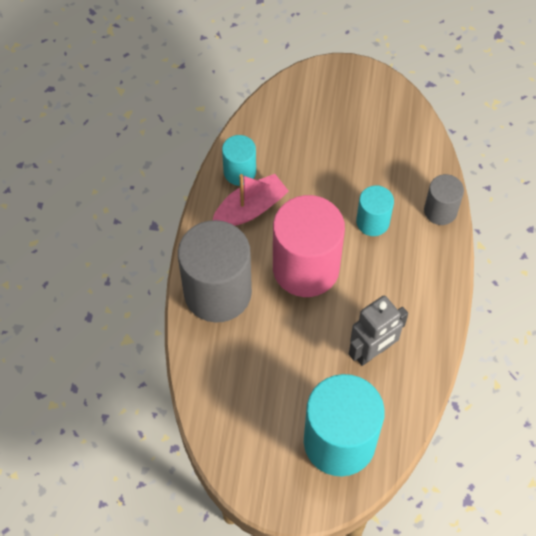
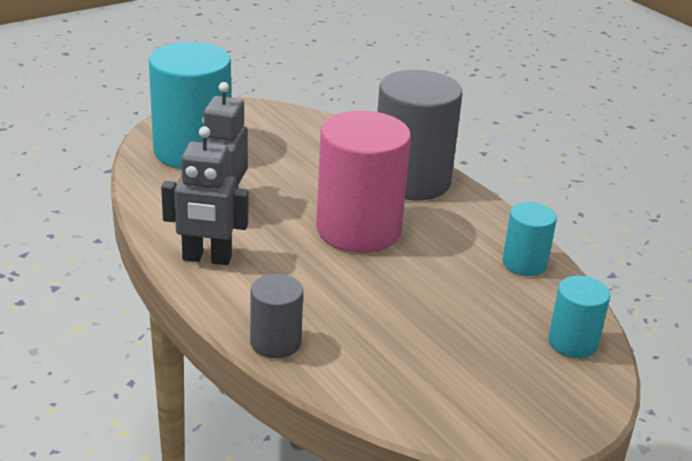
camera: 135 degrees right, 30 degrees down
pink boat [213,174,289,226] -> none
turquoise cylinder [356,185,394,236] -> turquoise cylinder moved to [548,276,610,358]
none -> grey robot [161,126,248,265]

